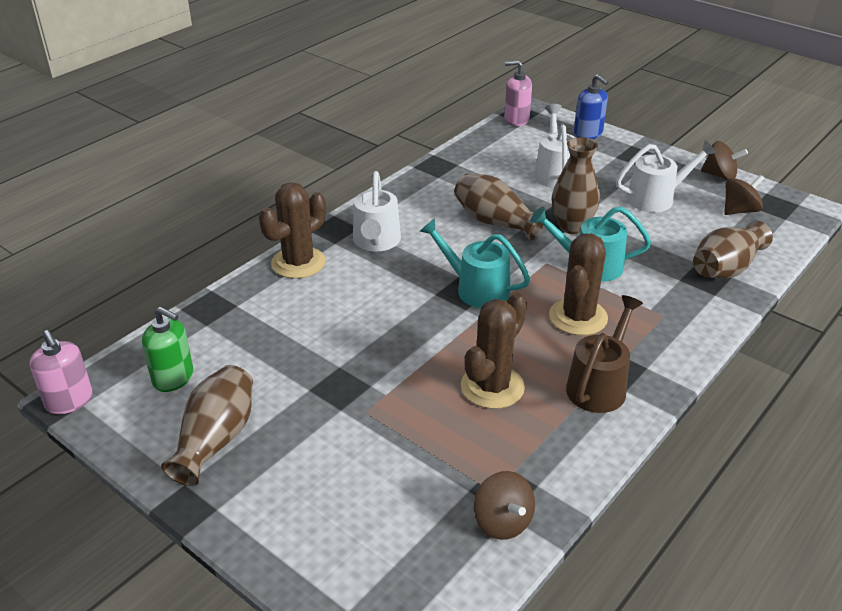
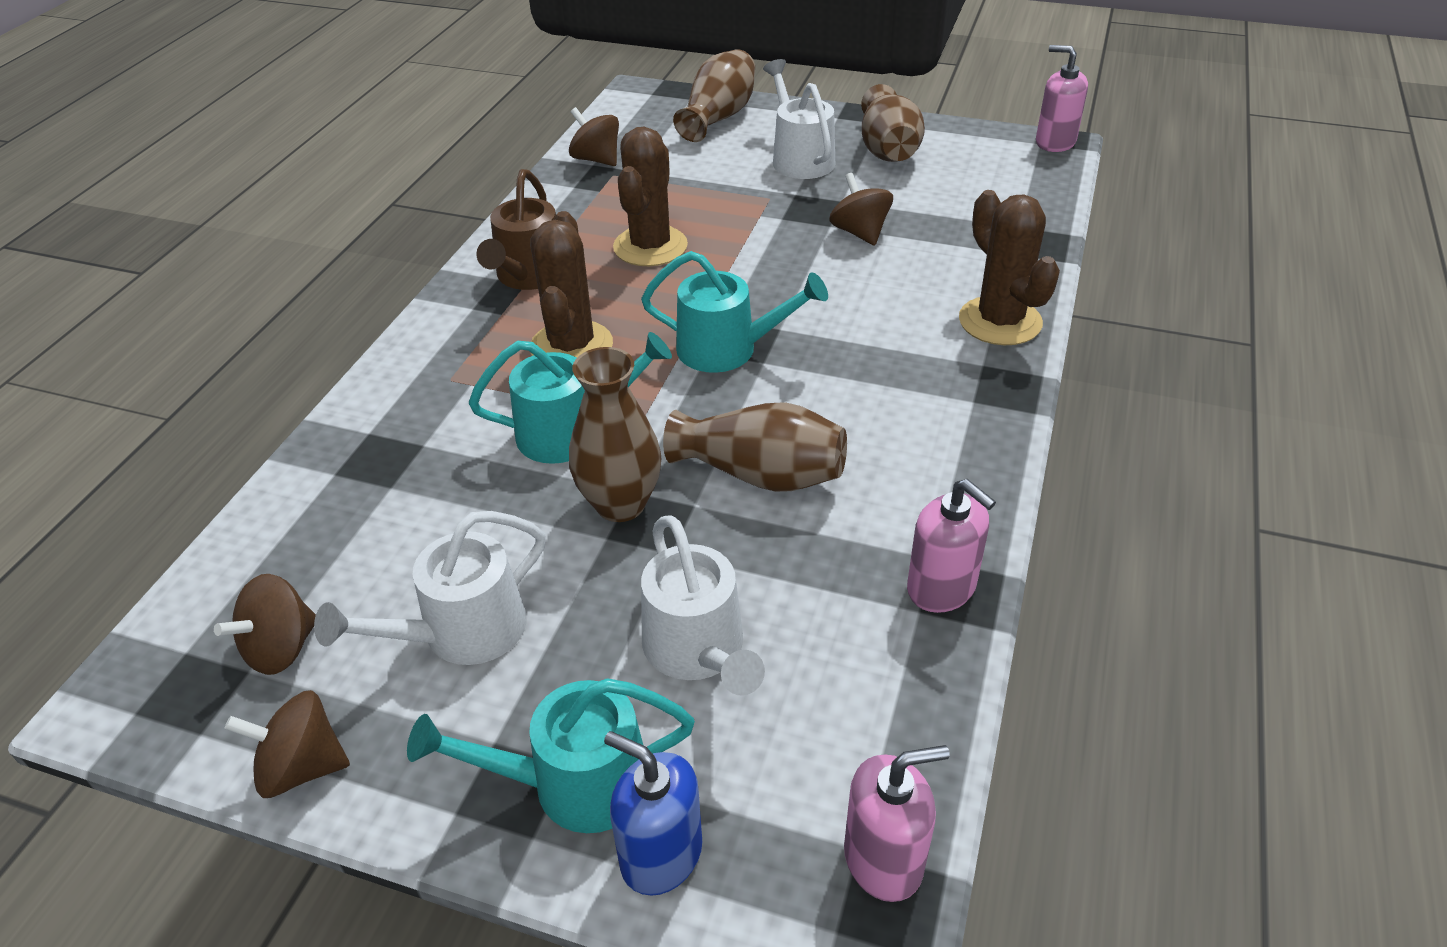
camera: 160 degrees right, 5 degrees up
green soap dispenser [142,307,193,392] -> none
brown cactus [259,182,326,279] -> brown cactus turned 45 degrees counterclockwise [959,190,1060,345]
white watering can [353,171,401,252] -> white watering can moved to [763,59,835,179]
brown vase [693,221,773,279] -> brown vase moved to [673,49,755,142]
none -> turquoise watering can [407,678,695,833]
none -> brown spinning top [829,173,893,246]
none -> pink soap dispenser [907,479,996,613]

